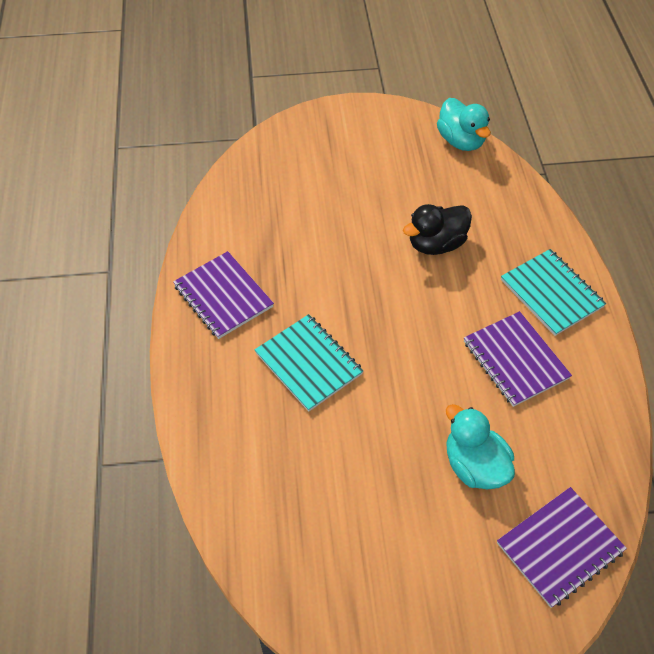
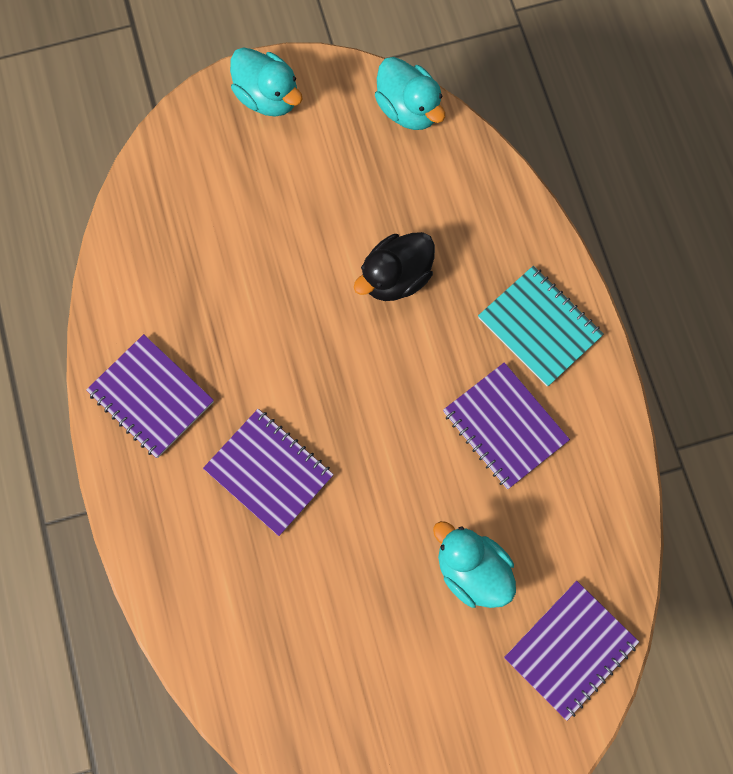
camera: 10 degrees left, 20 degrees up
turquoise notebook [255,314,364,412] -> purple notebook [203,409,334,536]
none -> turquoise duck [230,47,303,117]

